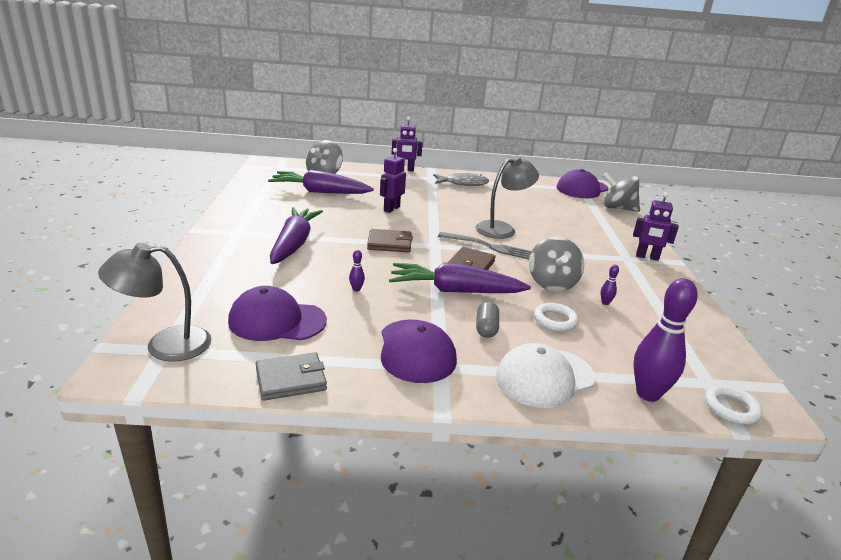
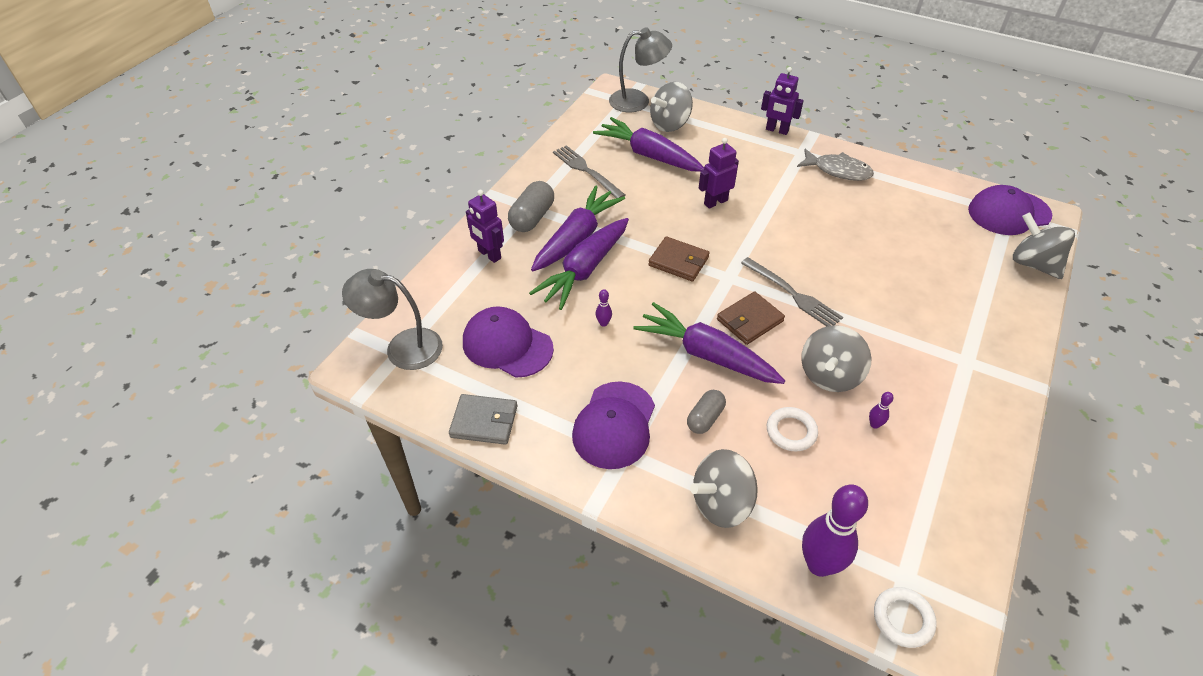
camera: 30 degrees right, 20 degrees up
grey lamp [476,155,539,239] -> grey lamp moved to [609,27,672,112]
white cap [496,343,595,408] -> grey spinning top [690,449,758,528]
purple robot [633,192,679,261] -> purple robot moved to [466,190,504,263]
none -> grey capsule [508,181,554,232]
none -> purple carrot [529,218,629,310]
none -> grey fork [553,145,625,198]

